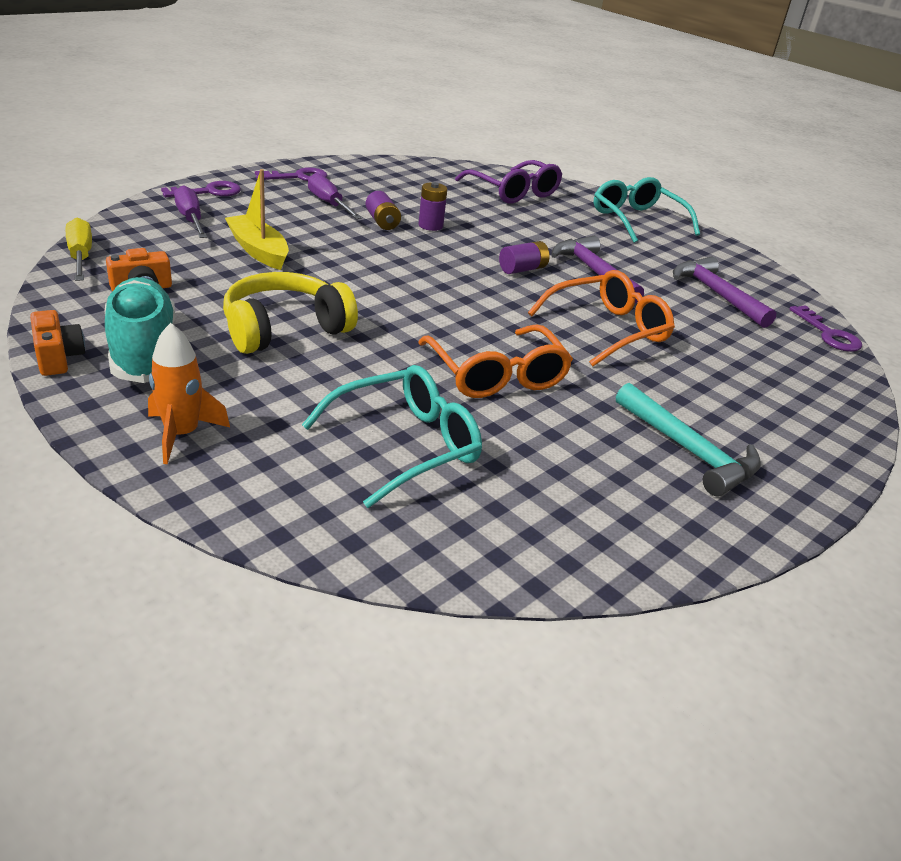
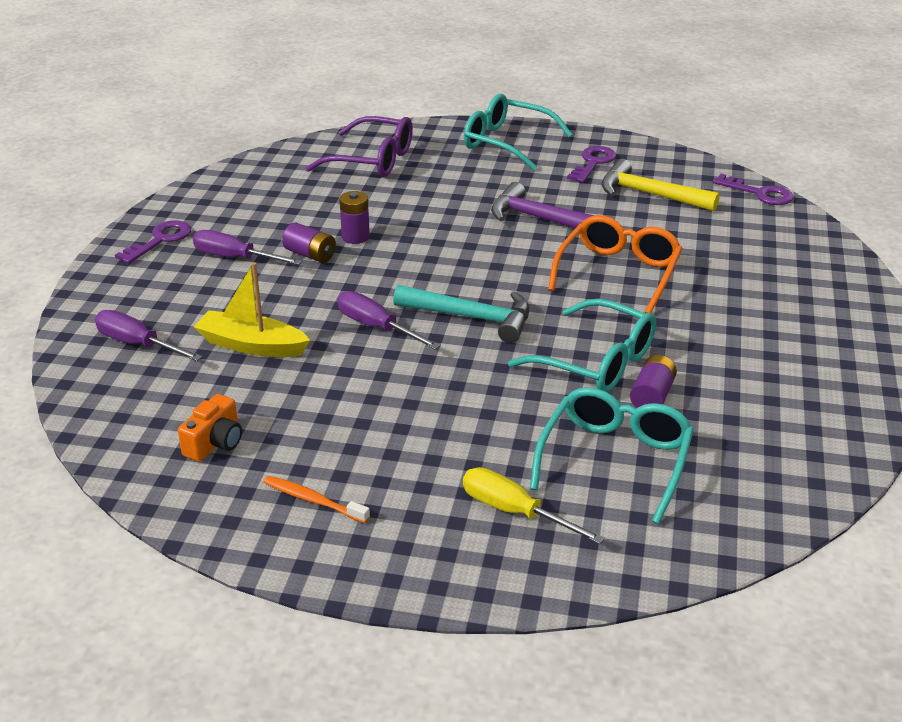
camera: 30 degrees left, 0 degrees up
orange camera [30,310,85,376] -> none
yellow screwdriver [66,218,92,281] -> yellow screwdriver moved to [463,467,605,544]
turquoise shoe [104,277,176,383] -> orange toothbrush [264,476,370,523]
orange rocket [148,323,230,464] -> none
purple key [161,181,241,197] -> purple key moved to [567,146,616,183]
yellow headphones [223,272,358,354] -> none
orange glasses [418,324,573,398] -> turquoise glasses [508,299,656,392]
purple battery [499,241,550,274] -> purple battery moved to [630,355,677,408]
turquoise hammer [616,383,761,496] -> turquoise hammer moved to [393,285,530,343]
purple hammer [673,256,776,328] -> yellow hammer [602,159,720,211]
none -> purple screwdriver [337,291,441,349]

